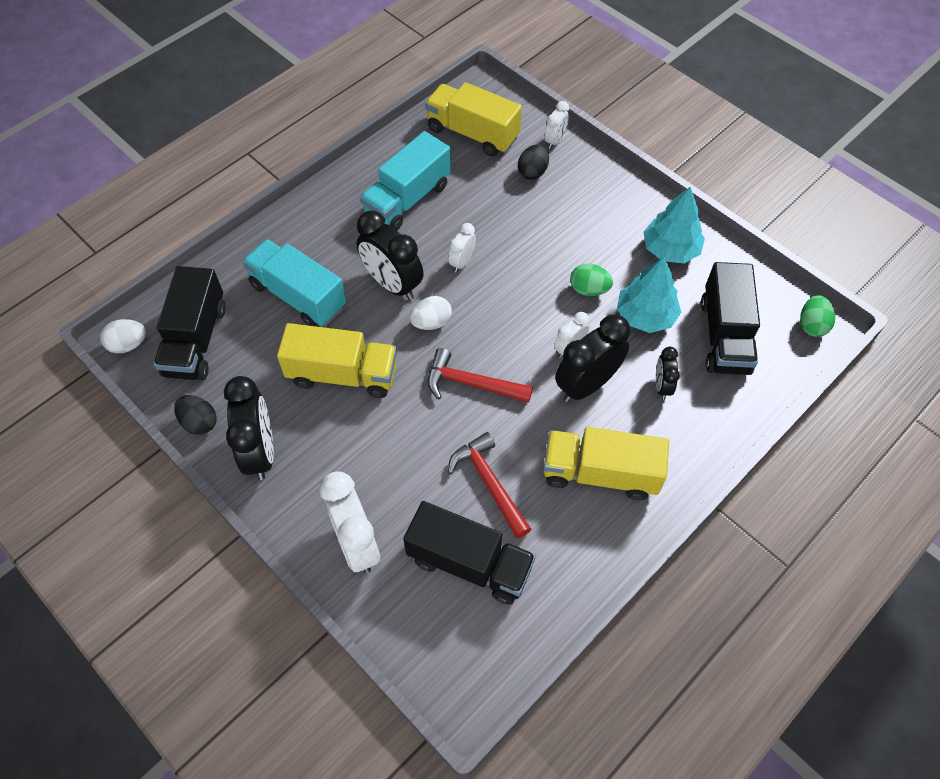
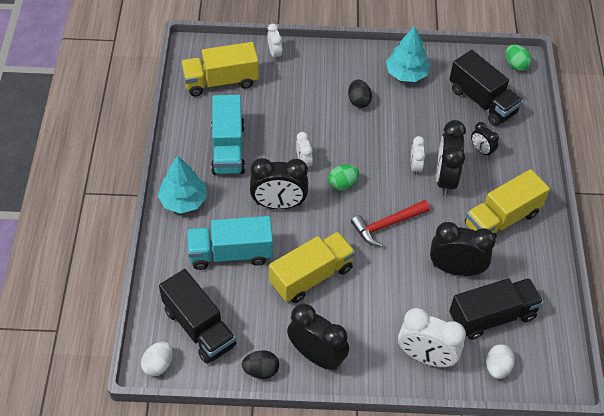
camera: 45 degrees left, 5 degrees down
white egg [410,296,452,330] -> white egg moved to [486,344,515,379]
red hammer [448,432,531,539] -> black clock [430,222,496,276]
black egg [518,144,549,180] -> black egg moved to [348,79,372,108]
green egg [570,263,613,296] -> green egg moved to [328,165,359,191]
turquoise tree [617,256,681,333] -> turquoise tree moved to [158,156,207,214]

